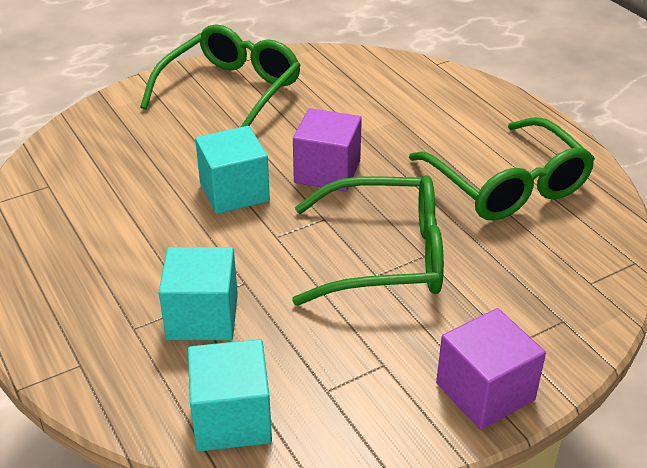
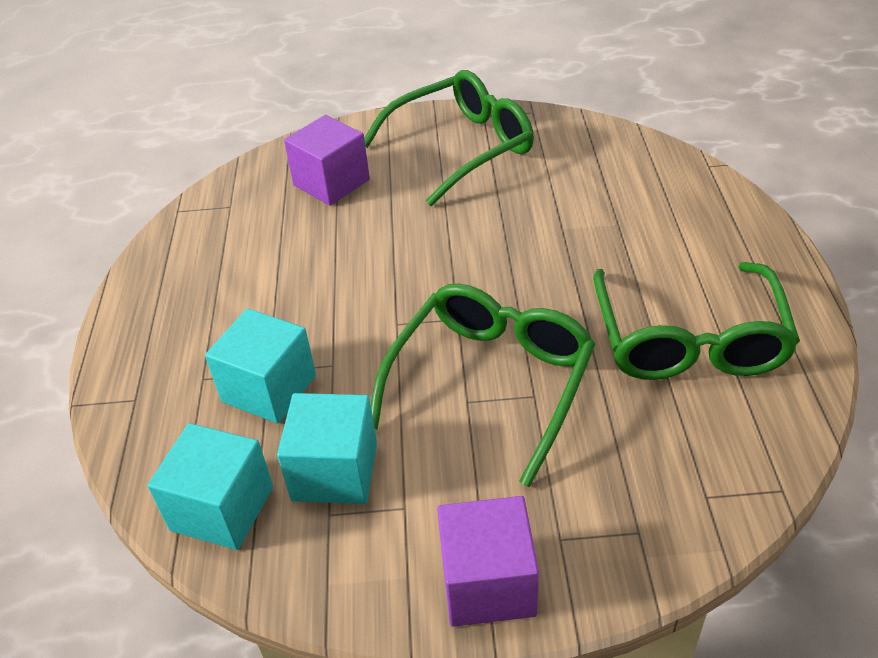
camera: 30 degrees right, 5 degrees up
turquoise cube [195,126,270,214] -> turquoise cube moved to [277,393,377,504]
green glasses [292,175,444,306] -> green glasses turned 90 degrees counterclockwise [371,283,595,487]
purple cube [293,108,362,192] -> purple cube moved to [284,115,370,206]

